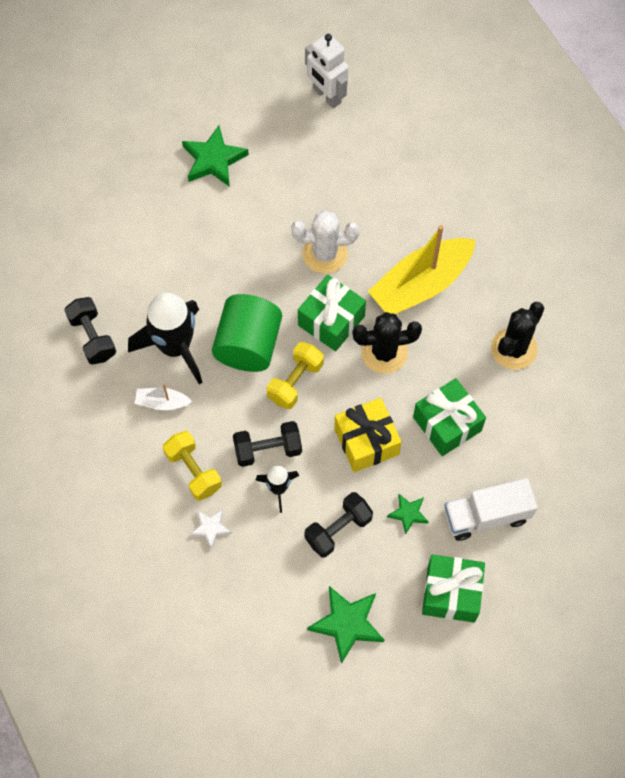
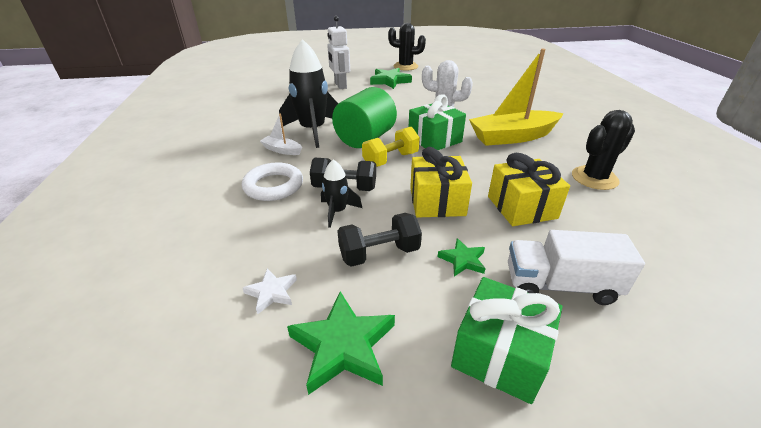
camera: 20 degrees right, 30 degrees down
black dumbbell [64,297,116,364] -> none
yellow dumbbell [163,431,222,501] -> white ring [242,163,303,201]
white star [190,509,232,550] -> white star moved to [243,268,297,314]
white robot [305,33,349,108] -> white robot moved to [327,16,350,89]
black cactus [352,312,422,373] -> black cactus moved to [388,23,426,71]
green gift [413,378,486,456] -> yellow gift [488,153,570,226]

